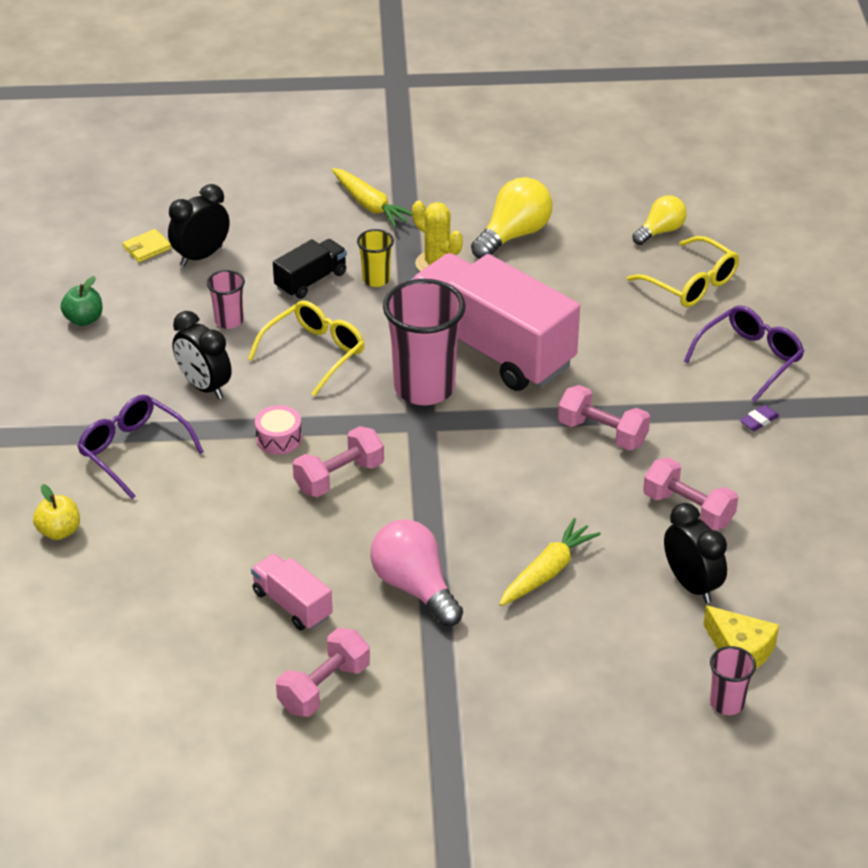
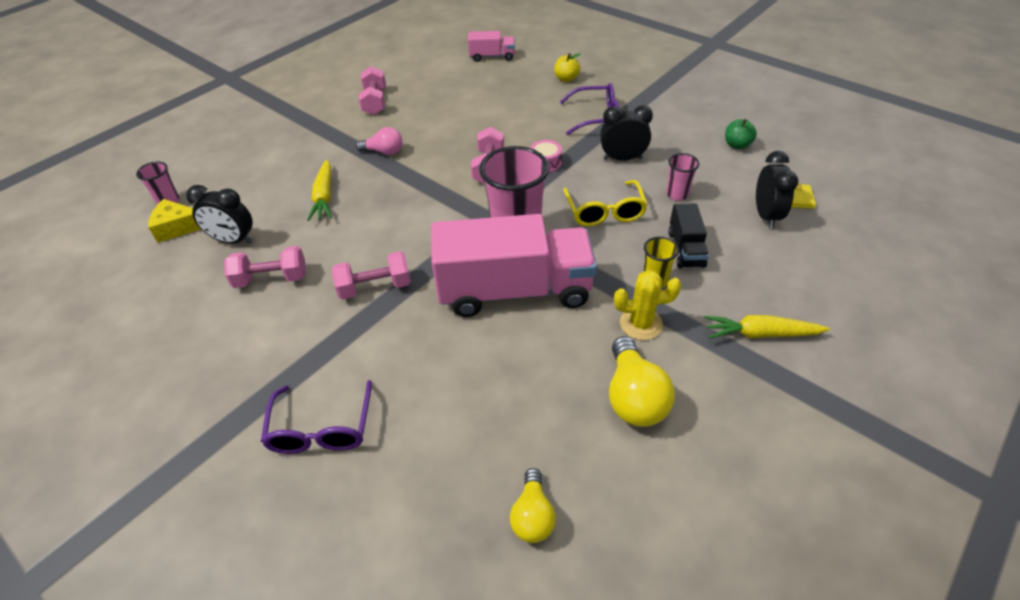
camera: 135 degrees right, 5 degrees up
pink truck [251,553,333,630] -> pink truck moved to [468,31,515,62]
pink light bulb [371,519,463,626] -> pink light bulb [356,127,402,155], size x0.63
yellow glasses [627,236,739,307] -> none
purple eraser [739,405,779,431] -> none

